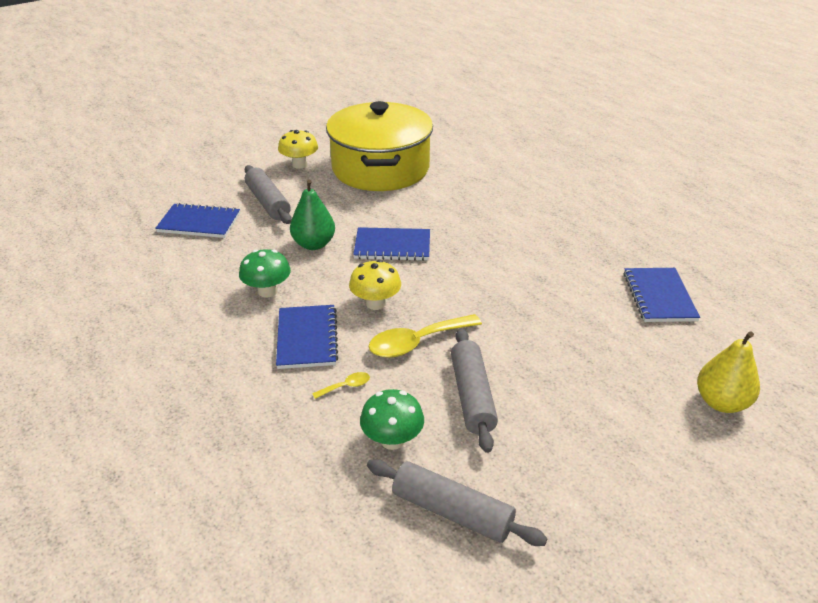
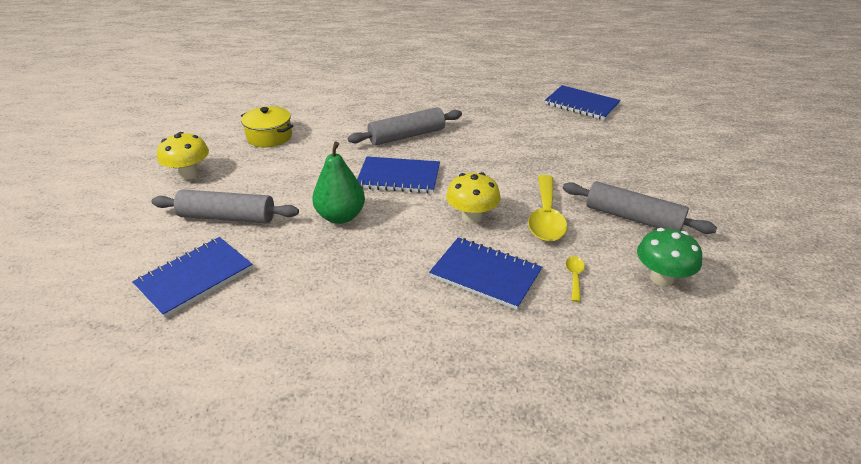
camera: 55 degrees left, 0 degrees up
green mushroom [239,249,291,298] -> none
yellow pot [326,101,433,191] -> yellow pot [241,106,293,147], size x0.42
blue notebook [353,227,430,261] -> blue notebook turned 60 degrees clockwise [357,156,440,194]
grey rolling pin [367,459,547,546] -> grey rolling pin moved to [348,107,462,145]
yellow pear [697,331,760,413] -> none

